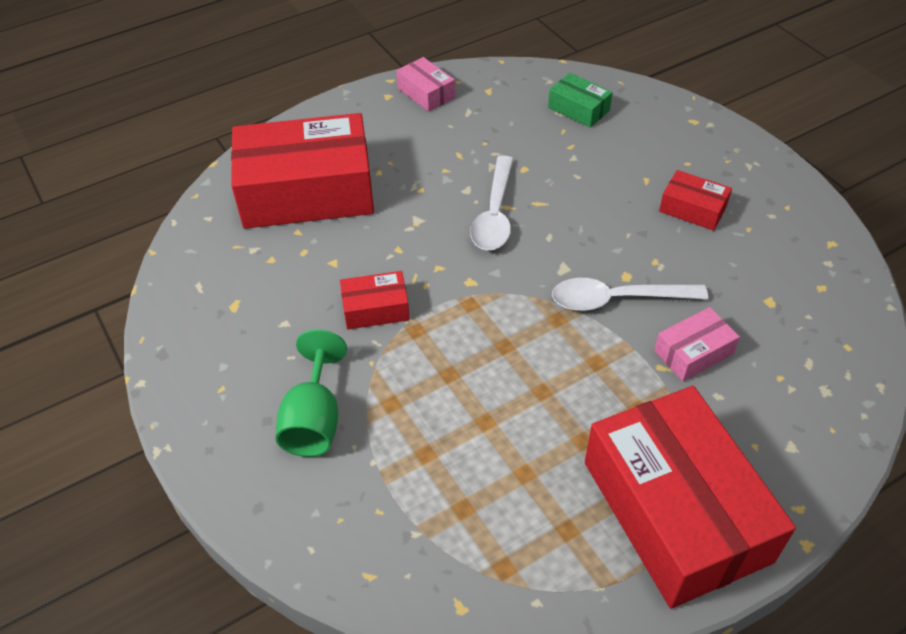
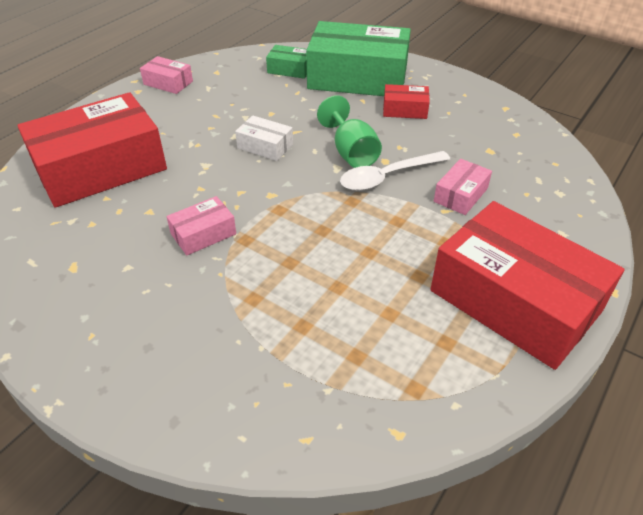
camera: 25 degrees left, 5 degrees down
green goblet [276,329,347,457] -> green goblet moved to [317,95,382,168]
red box [340,271,410,329] -> pink box [166,196,236,256]
white spoon [470,155,514,250] -> white box [235,115,293,161]
none -> green box [306,21,411,96]

